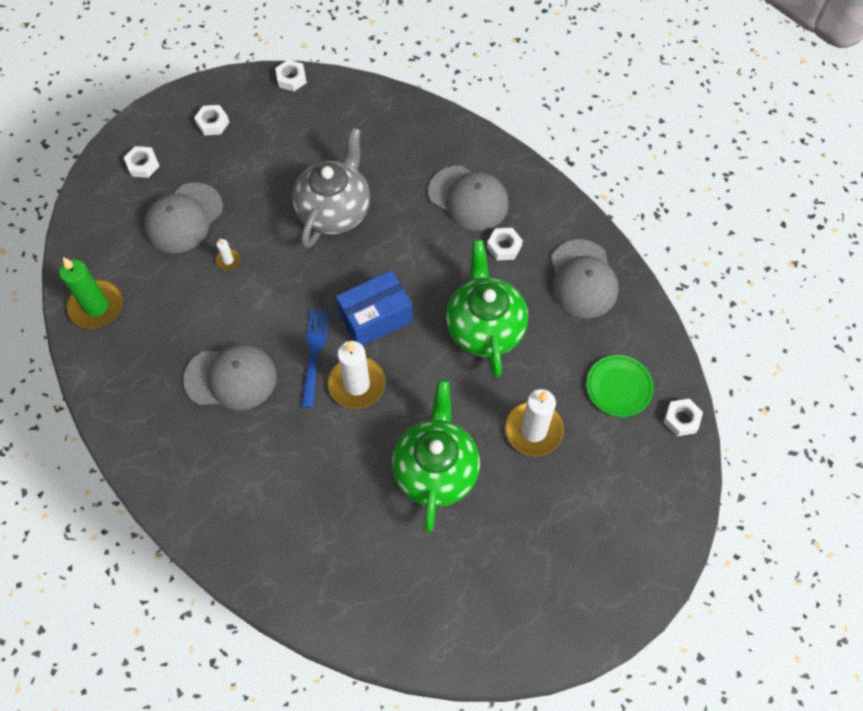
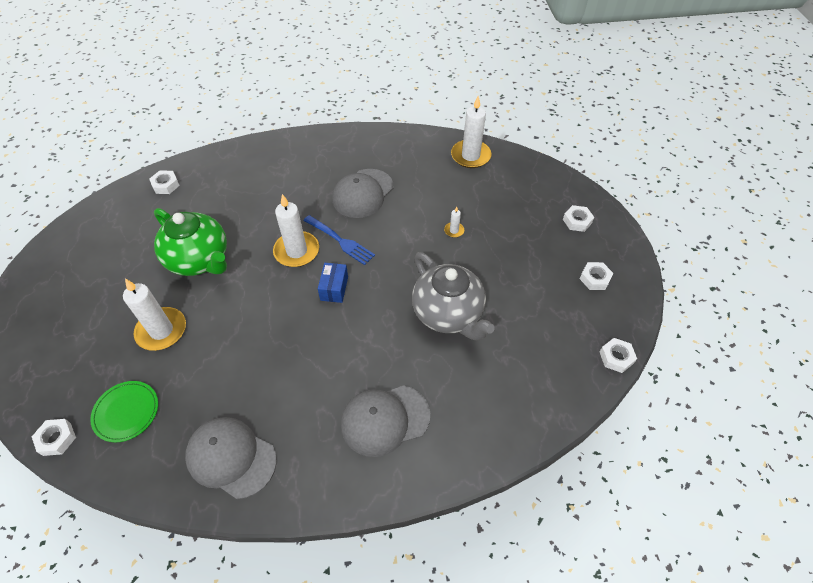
camera: 125 degrees right, 10 degrees down
green candle [59,257,123,329] -> white candle [451,96,492,168]
grey cap [144,182,223,253] -> none
blue box [336,270,413,346] -> blue box [318,263,348,303], size x0.60
green teapot [446,240,528,378] -> none
white nut [487,228,523,260] -> white nut moved to [149,170,180,194]

